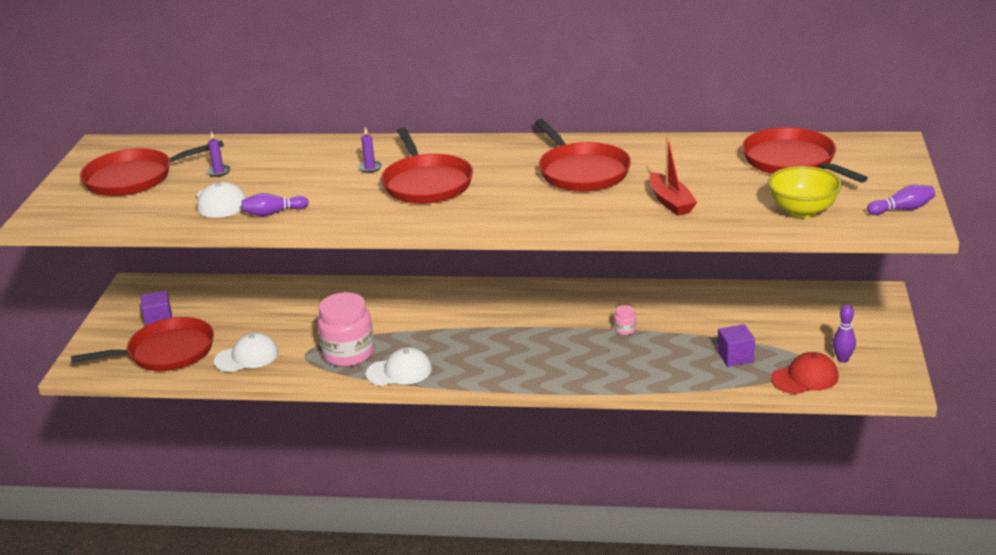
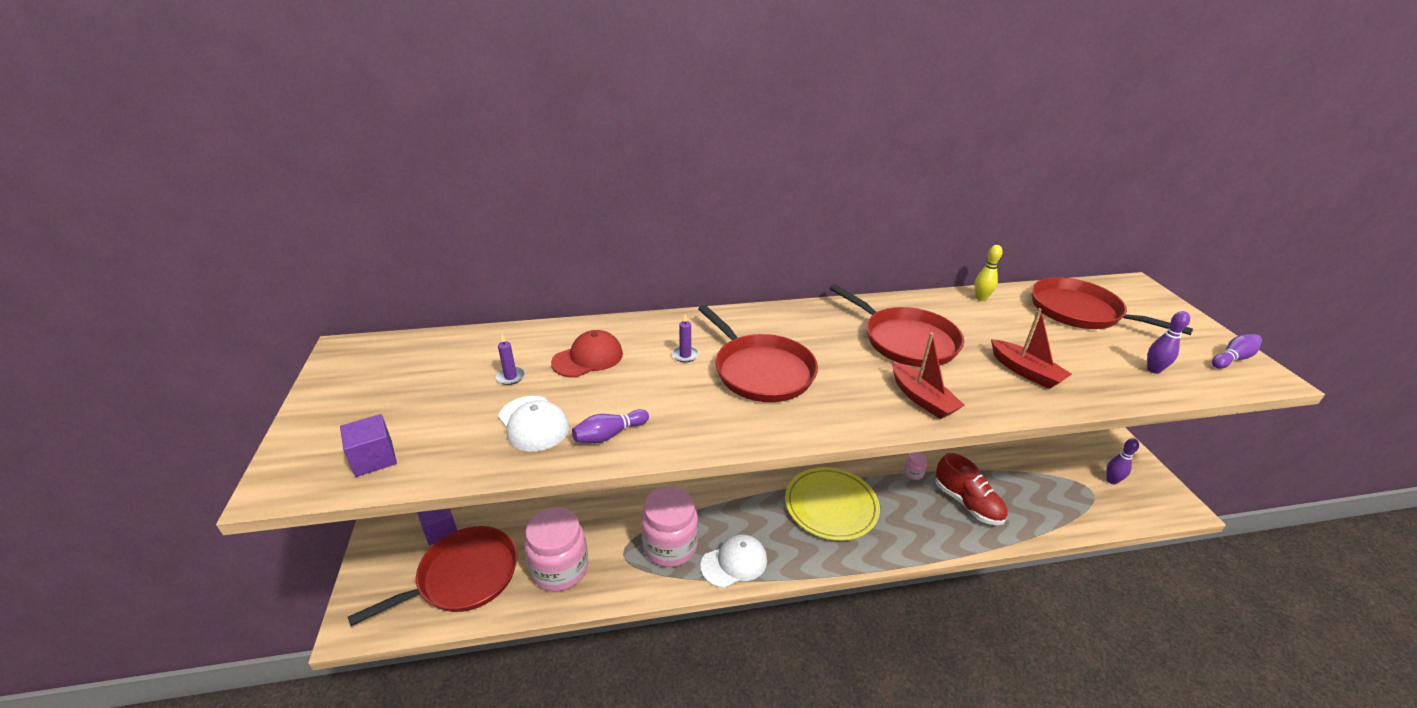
camera: 20 degrees left, 5 degrees up
red pan [80,140,224,196] -> none
white cap [214,333,279,372] -> pink jar [524,507,588,592]
purple cube [717,324,755,367] -> purple cube moved to [340,414,397,477]
yellow bowl [768,166,842,218] -> purple bowling pin [1147,311,1190,374]
red cap [771,352,839,394] -> red cap moved to [551,330,623,377]
none -> yellow plate [785,467,880,541]
none -> red boat [892,333,965,419]
none -> red shoe [935,453,1008,525]
none -> yellow bowling pin [975,245,1003,301]

